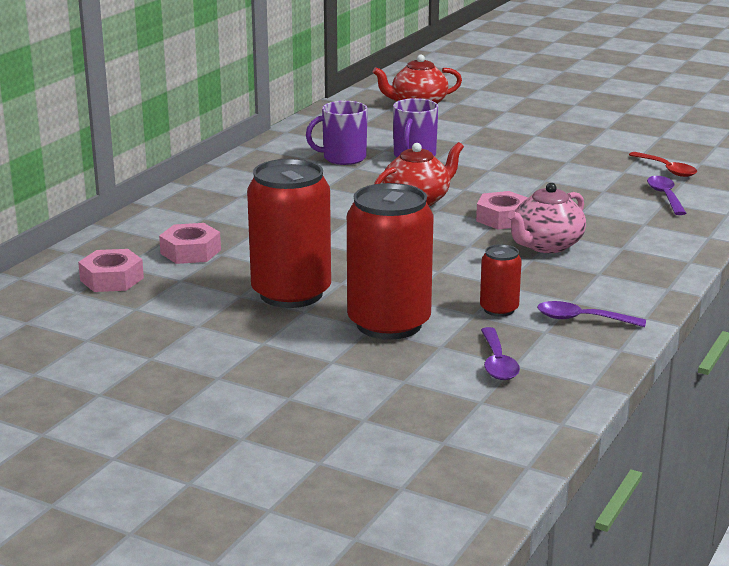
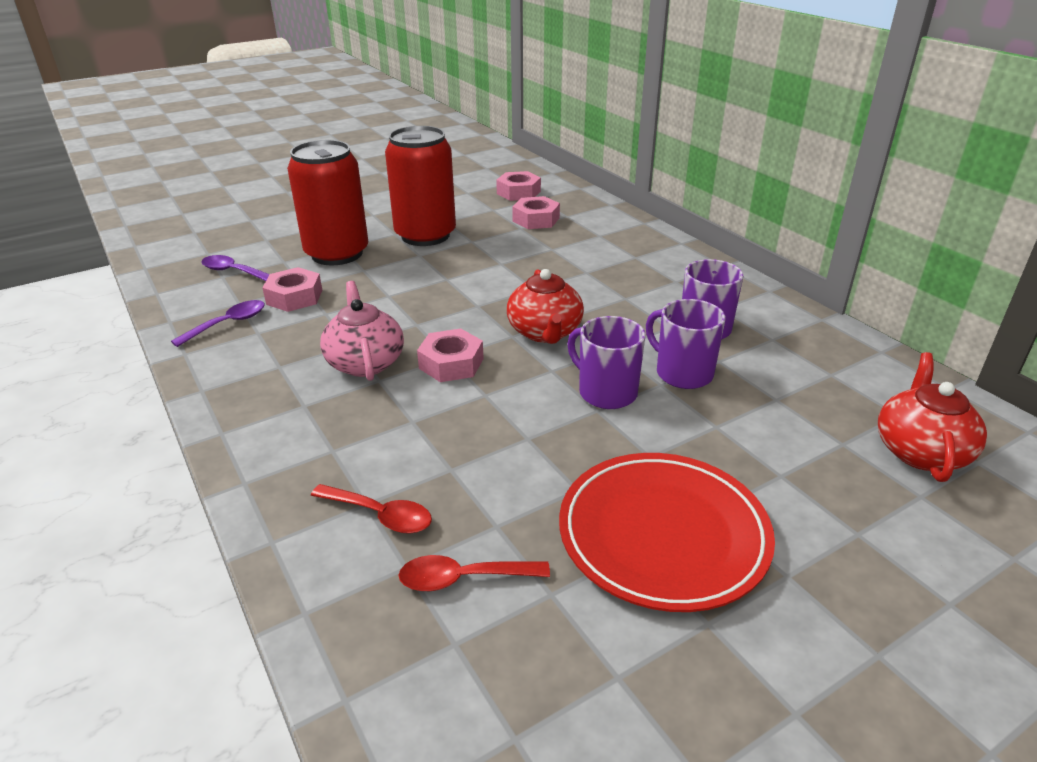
camera: 120 degrees right, 10 degrees up
red can [480,244,522,317] -> pink nut [262,267,322,312]
purple spoon [647,176,686,215] -> red spoon [311,484,432,534]
none -> red plate [559,453,775,612]
none -> purple mug [567,316,646,409]

